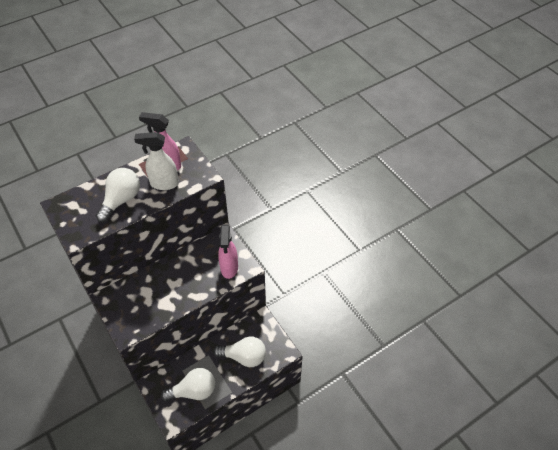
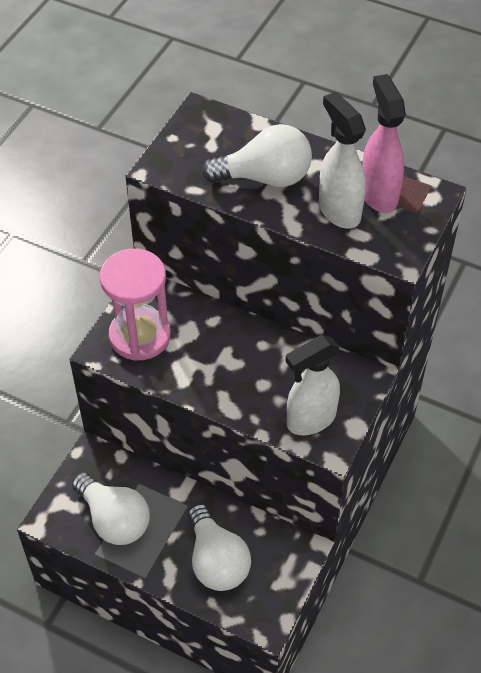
camera: 60 degrees right, 0 degrees up
pink spray bottle [218,224,238,279] -> white spray bottle [286,335,340,435]
none -> pink hourglass [100,249,171,361]

